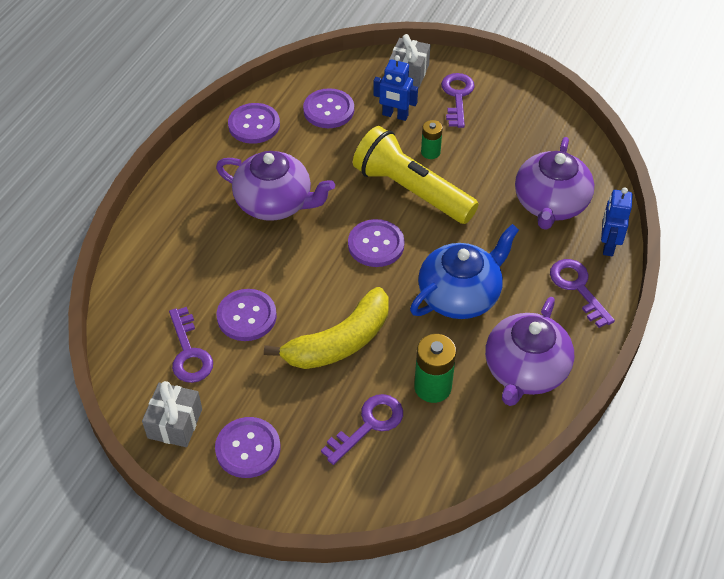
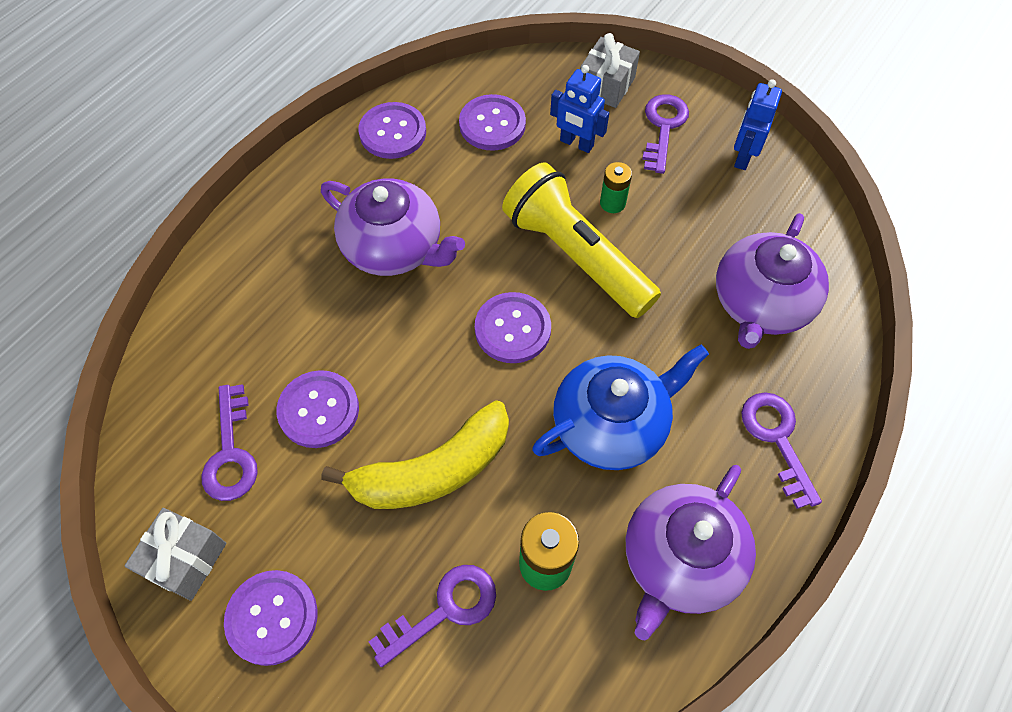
camera: 10 degrees right, 10 degrees up
blue robot [601,187,633,256] -> blue robot moved to [734,79,782,170]

